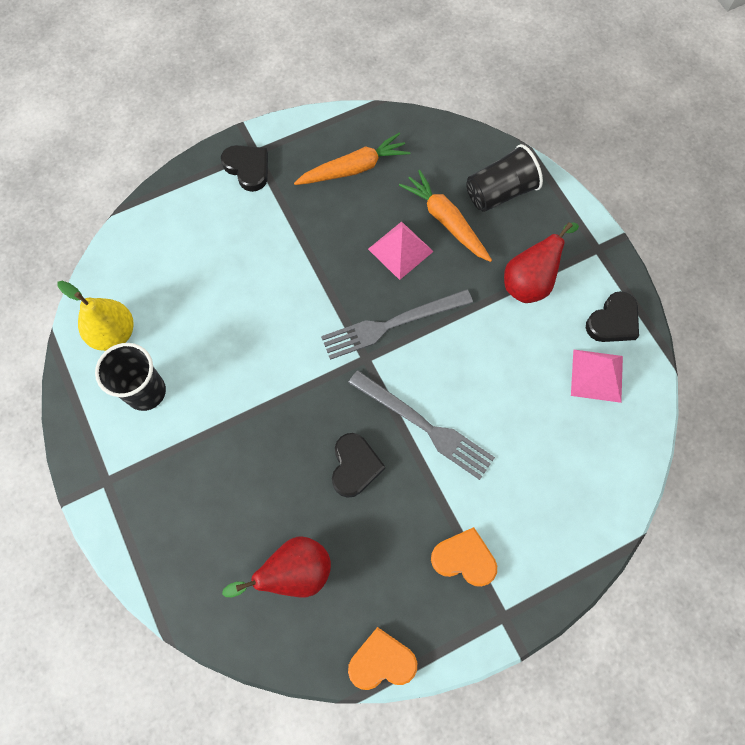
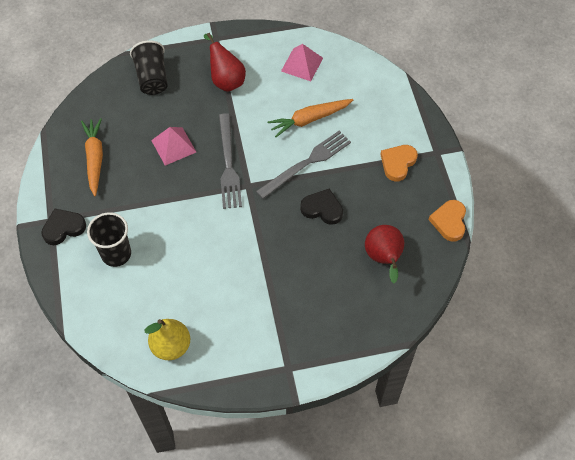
camera: 75 degrees left, 10 degrees down
black cup [95,343,166,411] -> black cup moved to [87,212,131,267]
orange carrot [399,170,492,262] -> orange carrot moved to [268,99,353,137]
black heart [586,291,639,342] -> none

